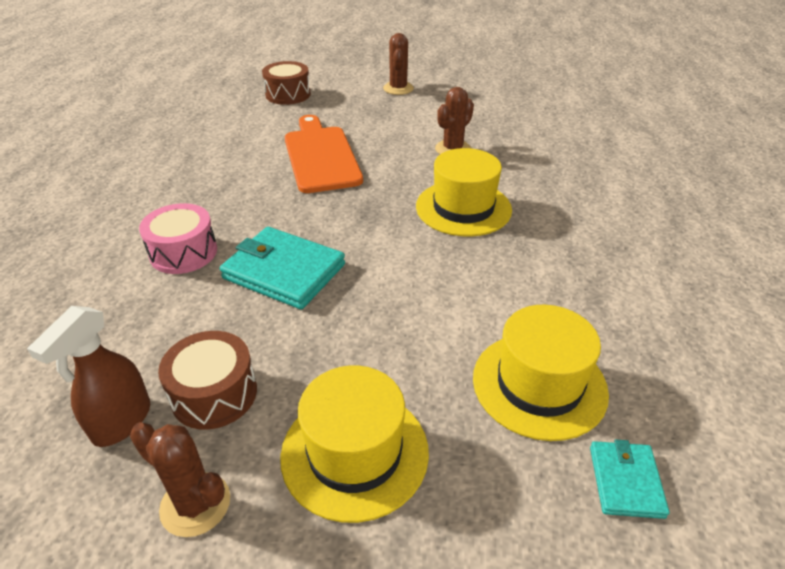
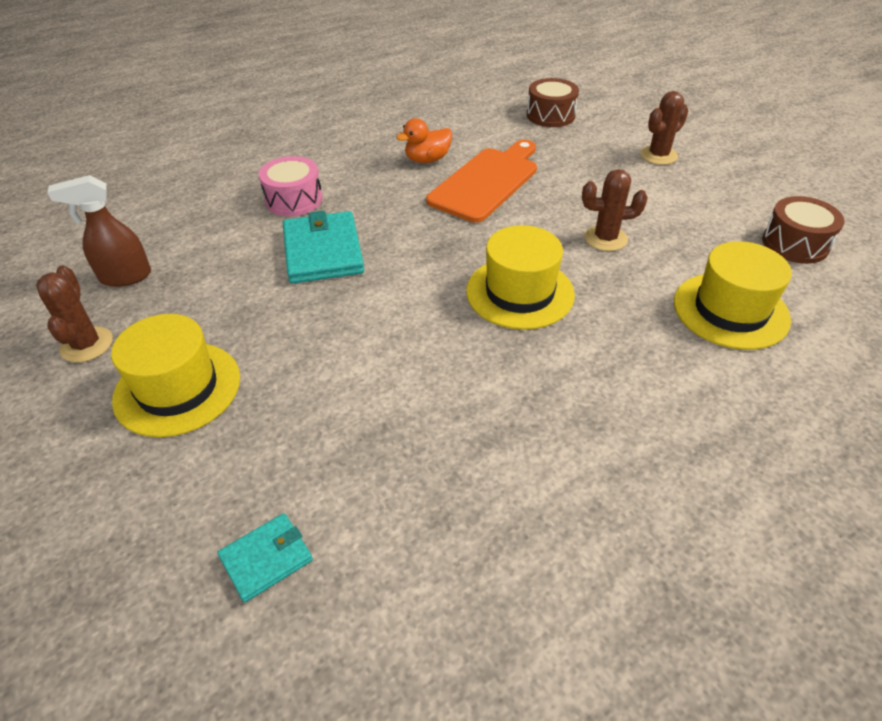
camera: 50 degrees right, 5 degrees up
brown drum [158,331,257,430] -> brown drum moved to [762,196,845,264]
yellow hat [473,305,609,441] -> yellow hat moved to [674,241,792,350]
none -> orange duck [396,118,452,163]

